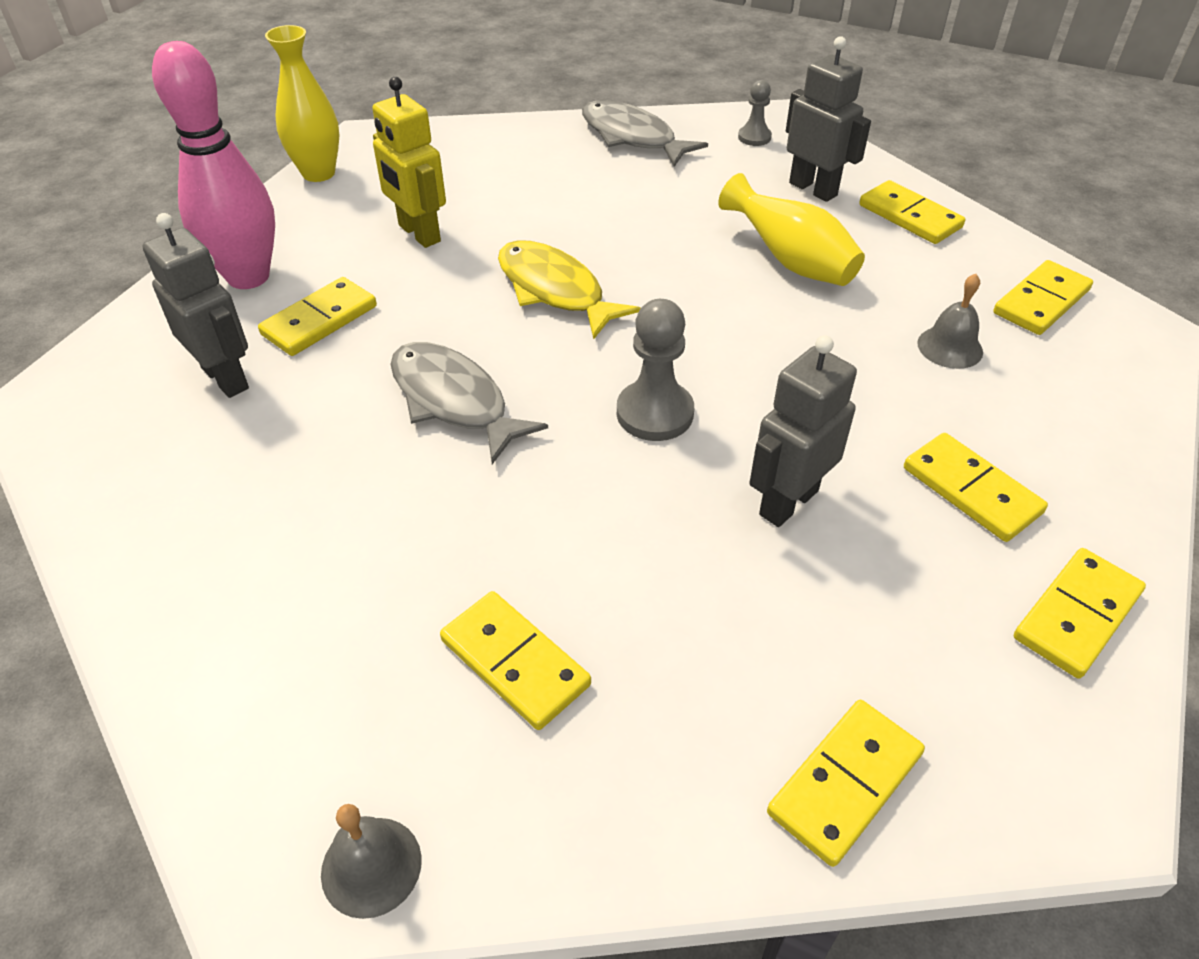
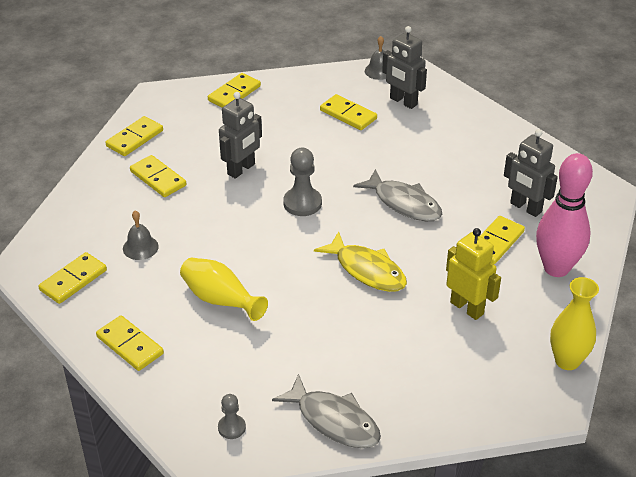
camera: 175 degrees right, 5 degrees down
grey robot [786,36,871,202] -> grey robot moved to [382,26,427,109]

